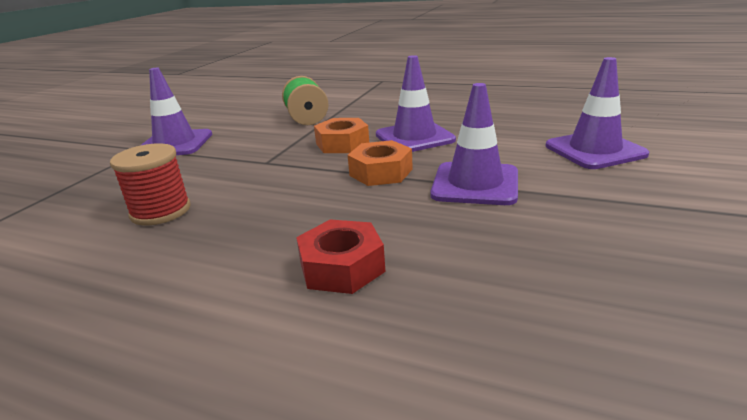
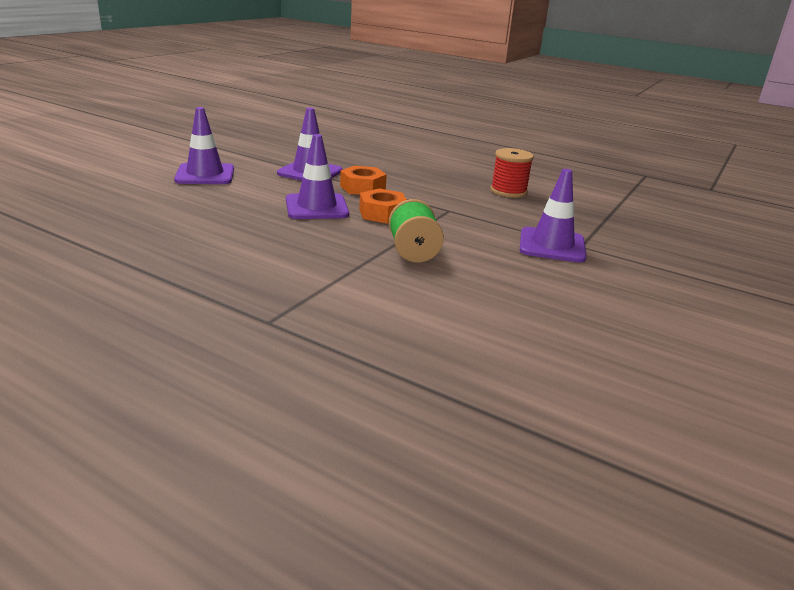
camera: 175 degrees left, 0 degrees up
red nut [296,219,386,294] -> none

